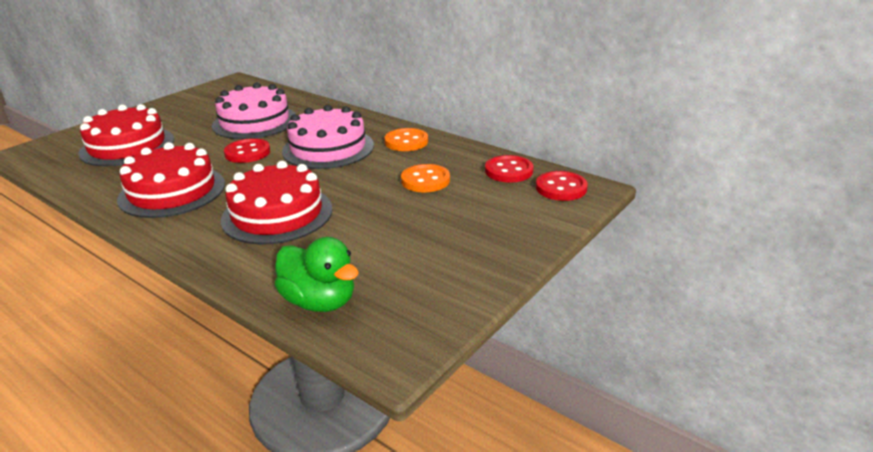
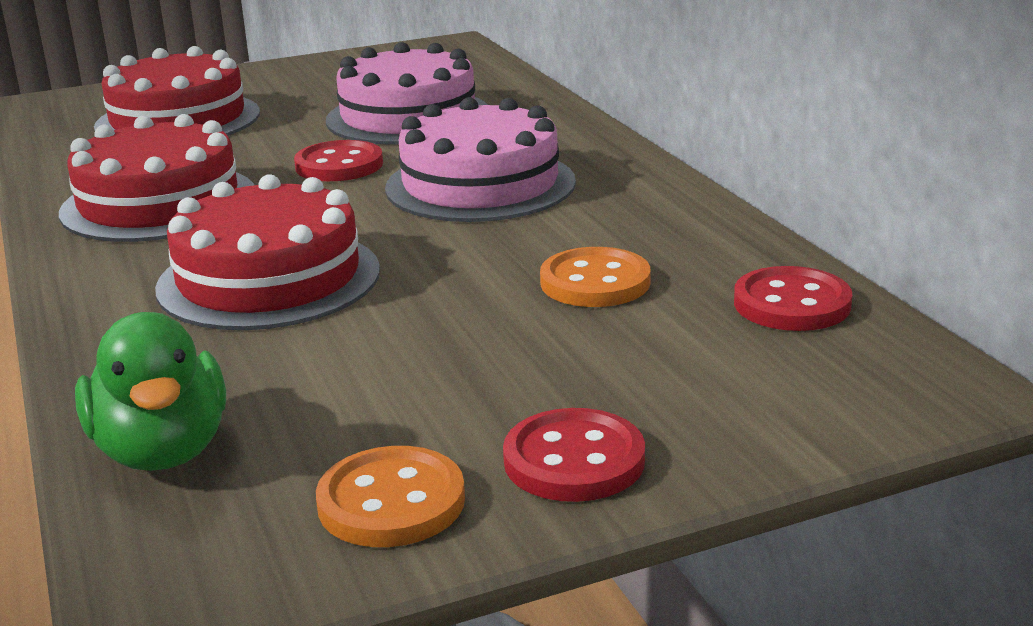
camera: 30 degrees right, 5 degrees down
orange button [385,128,428,151] -> orange button moved to [316,446,465,547]
red button [536,171,588,201] -> red button moved to [503,408,645,502]

